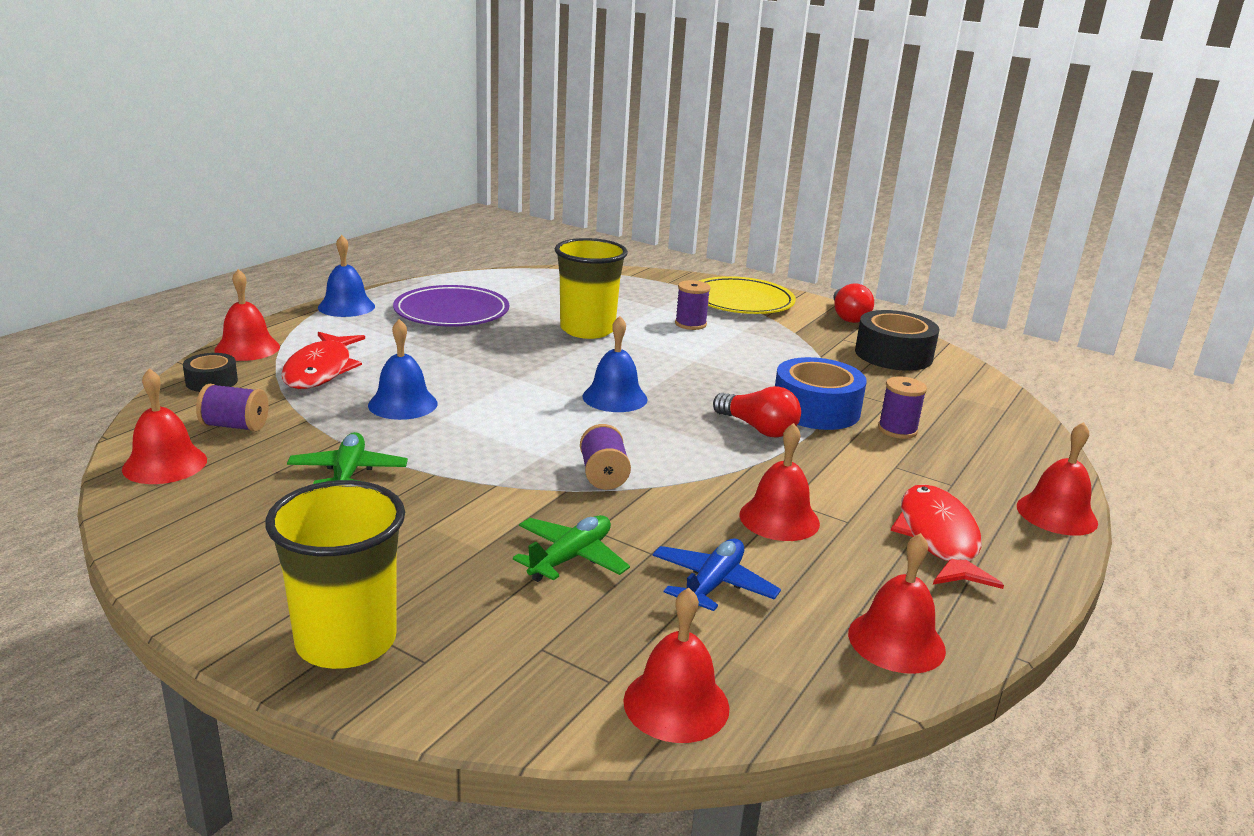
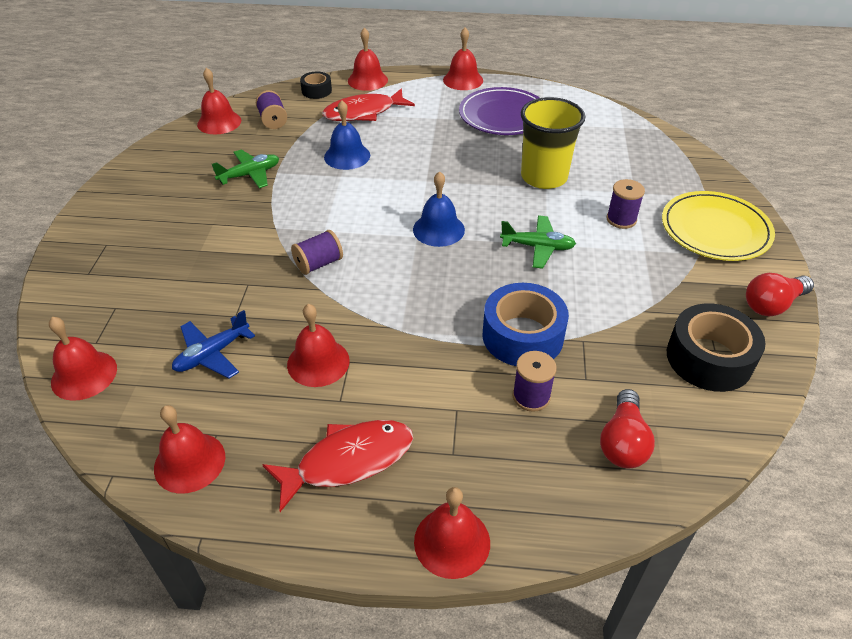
camera: 65 degrees right, 20 degrees up
yellow cup [265,480,405,669] -> none
blue bell [318,235,375,317] -> red bell [443,28,483,90]
green plane [513,515,630,582] -> green plane moved to [500,215,576,269]
blue plane [652,538,781,611] -> blue plane turned 135 degrees clockwise [172,310,255,378]
red light bulb [713,386,801,437] -> red light bulb moved to [600,389,655,468]

